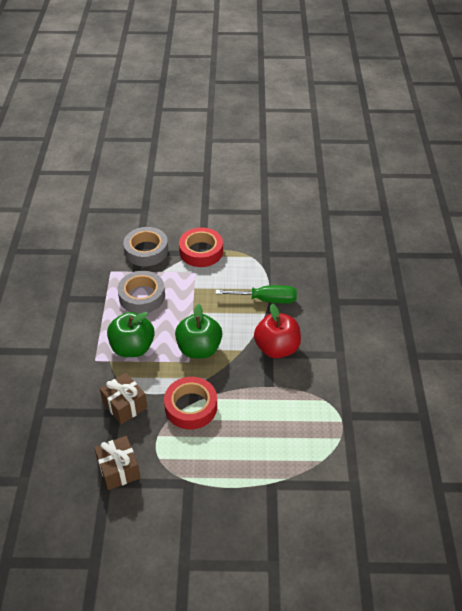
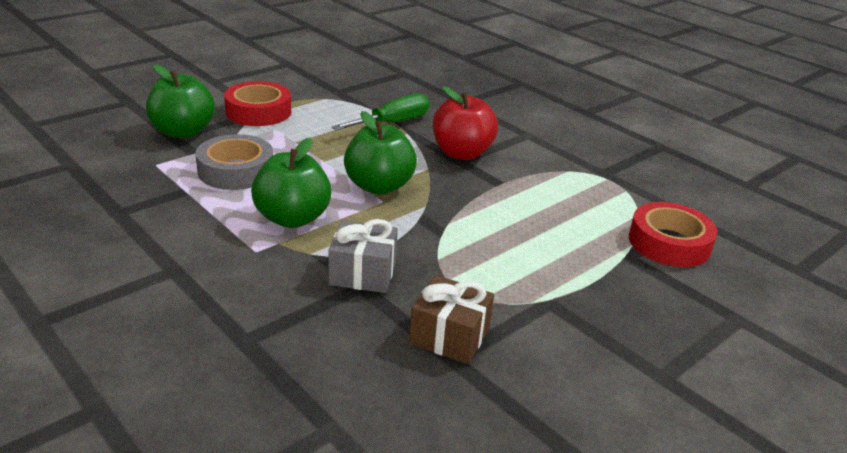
camera: 45 degrees left, 15 degrees down
brown gift [100,373,147,425] -> grey gift [328,219,398,293]
grey tape [123,227,168,266] -> green apple [146,64,215,139]
red tape [164,377,217,429] -> red tape moved to [629,202,718,267]

